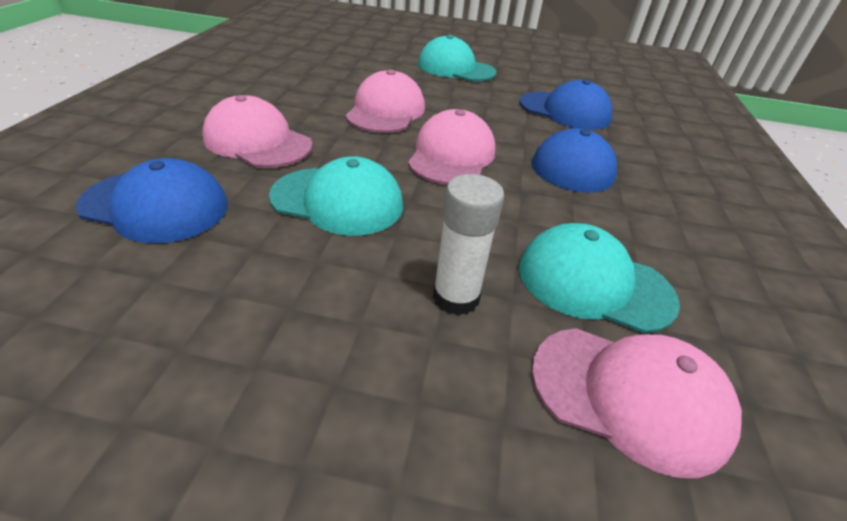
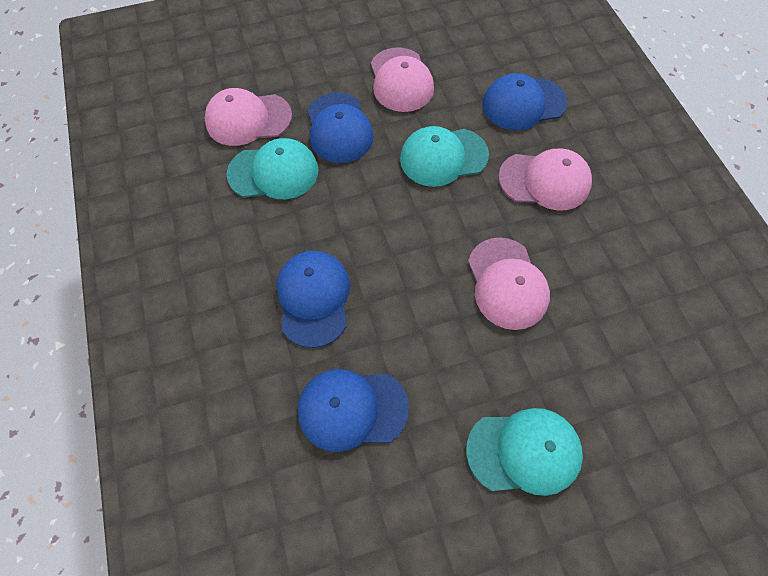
camera: 155 degrees right, 25 degrees up
pink cap [408,109,495,185] -> pink cap moved to [371,47,434,112]
white glue stick [433,174,505,316] -> blue cap [308,93,374,163]

